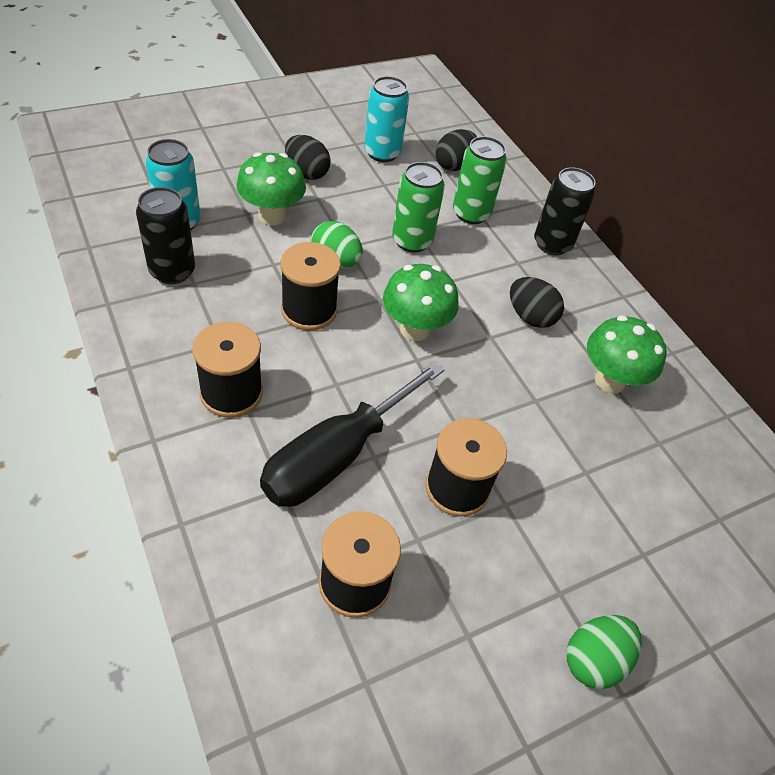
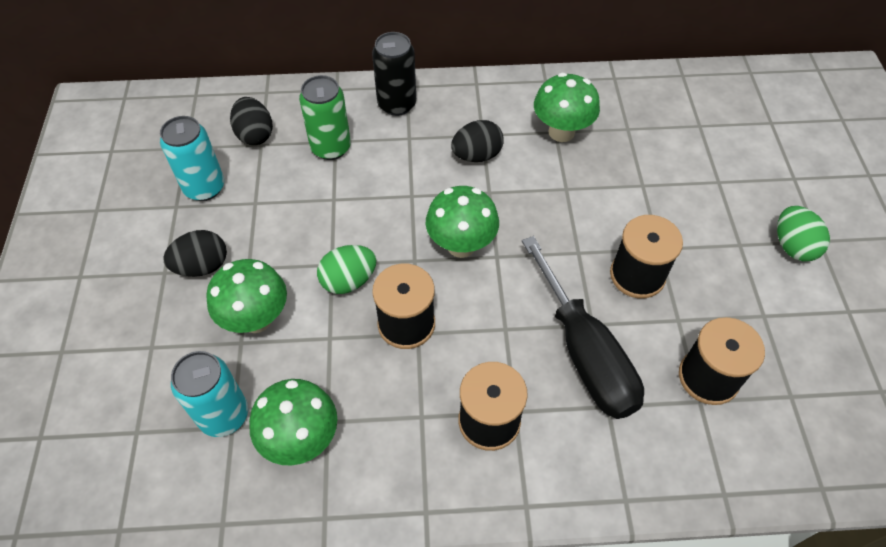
camera: 60 degrees left, 5 degrees up
black can [136,187,195,284] -> green mushroom [249,379,337,465]
green can [392,162,445,253] -> none

